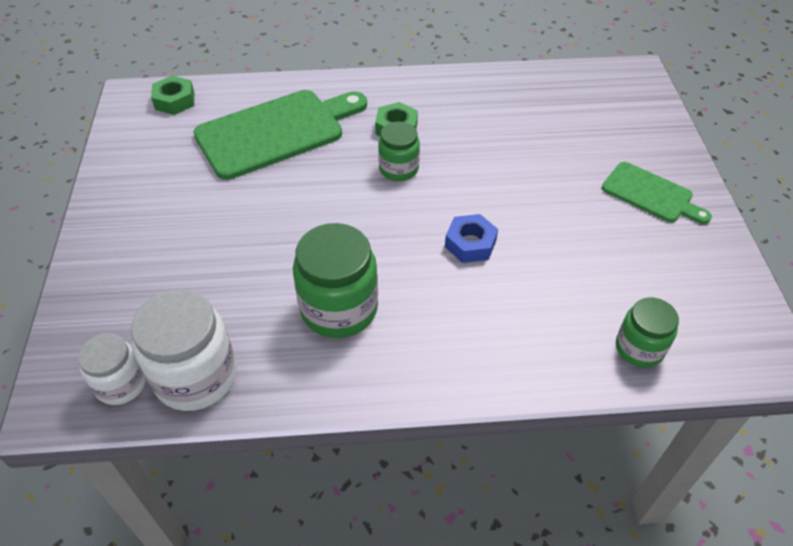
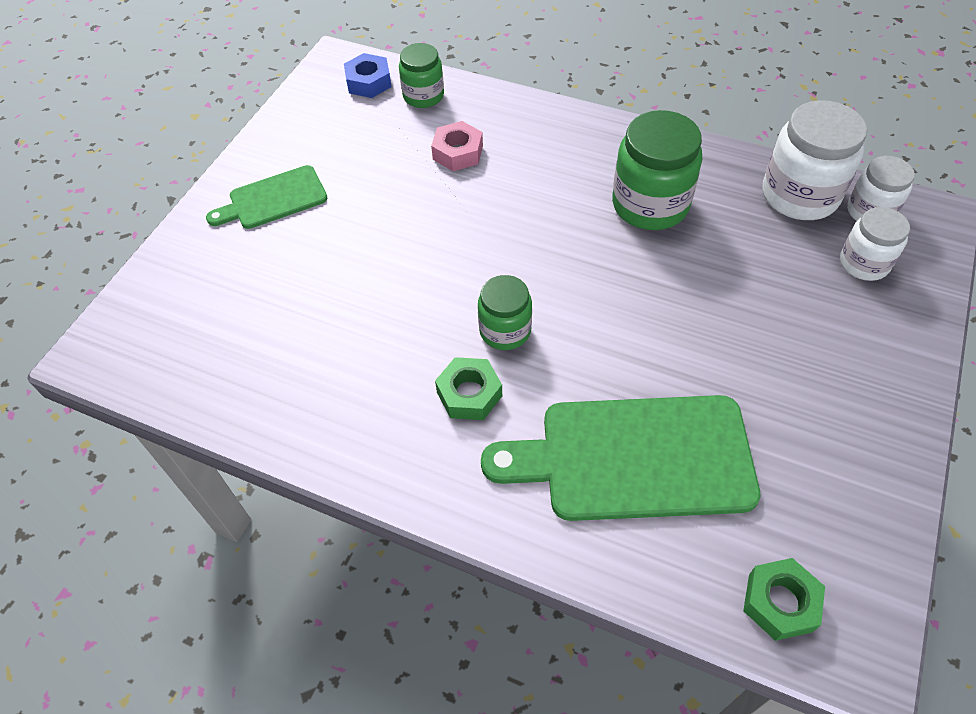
camera: 150 degrees left, 5 degrees up
blue nut [445,214,498,263] -> blue nut moved to [344,53,392,98]
green cutting board [602,162,712,224] -> green cutting board turned 90 degrees counterclockwise [206,165,328,229]
none -> pink nut [431,121,483,171]
none -> white jar [840,207,910,281]

